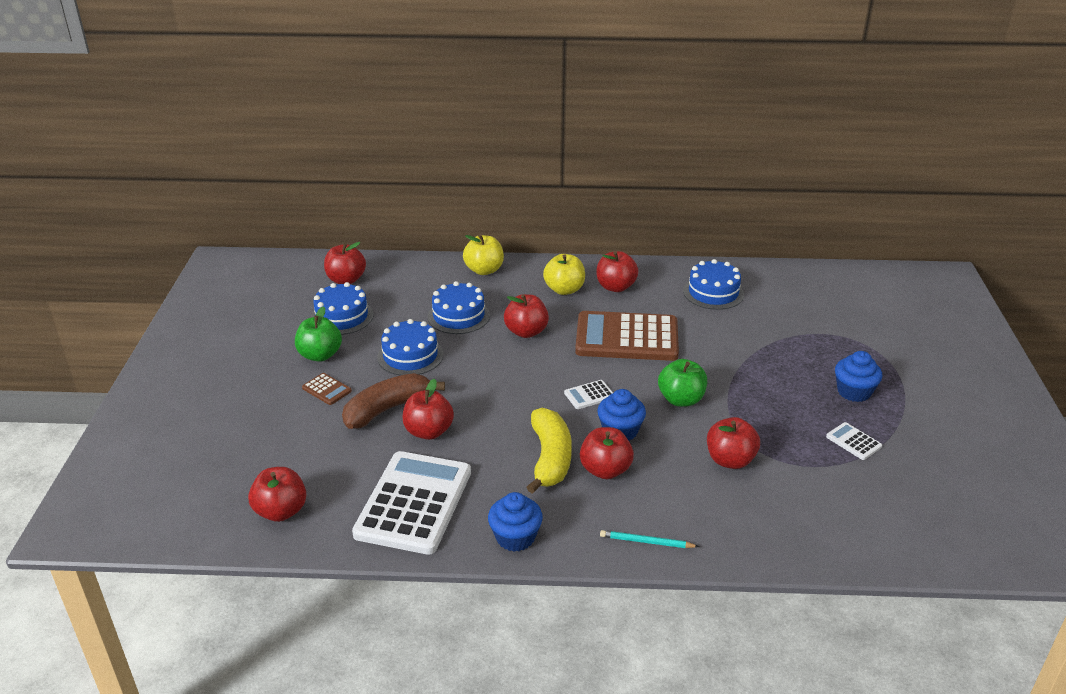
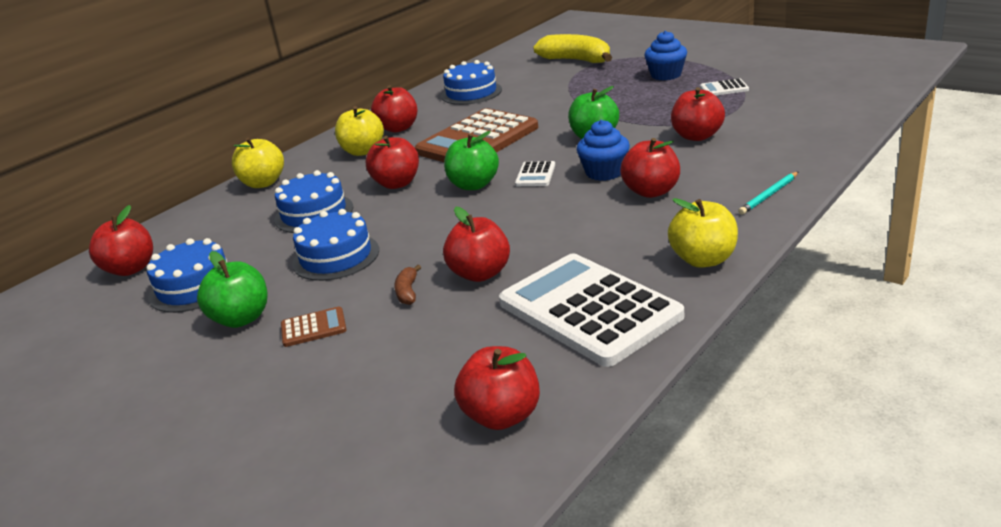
camera: 50 degrees left, 5 degrees down
brown banana [342,373,445,429] -> brown banana [394,265,421,305], size x0.43
blue cupcake [488,492,543,552] -> yellow apple [668,198,738,268]
yellow banana [527,408,572,494] -> yellow banana moved to [533,34,612,63]
none -> green apple [444,131,499,190]

